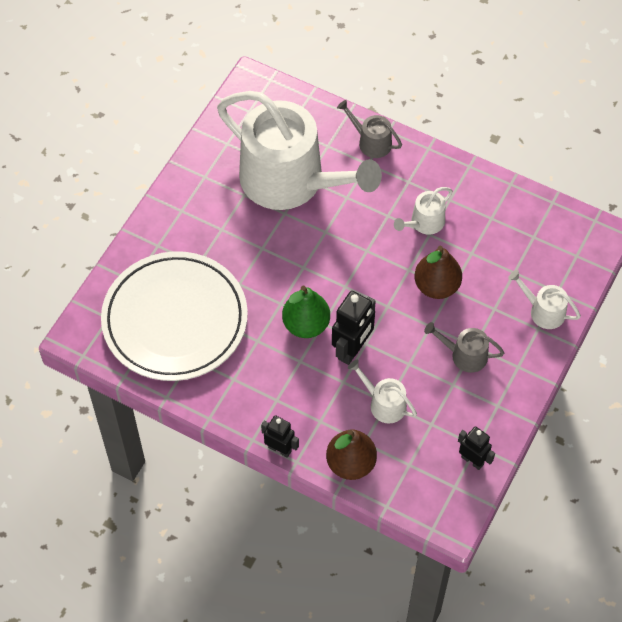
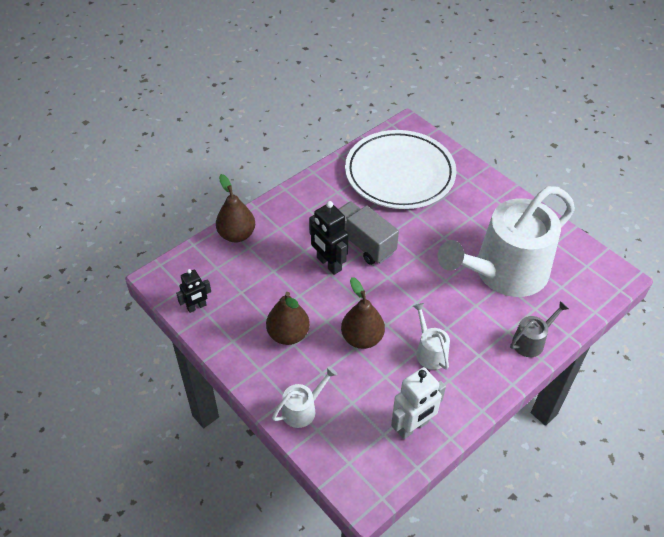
camera: 110 degrees right, 10 degrees down
black robot [261,415,299,458] -> none
green pear [282,286,330,338] -> grey truck [338,201,399,265]
white watering can [348,360,417,423] -> none
grey watering can [424,322,504,373] -> brown pear [266,292,310,345]
none -> white robot [391,367,446,439]

